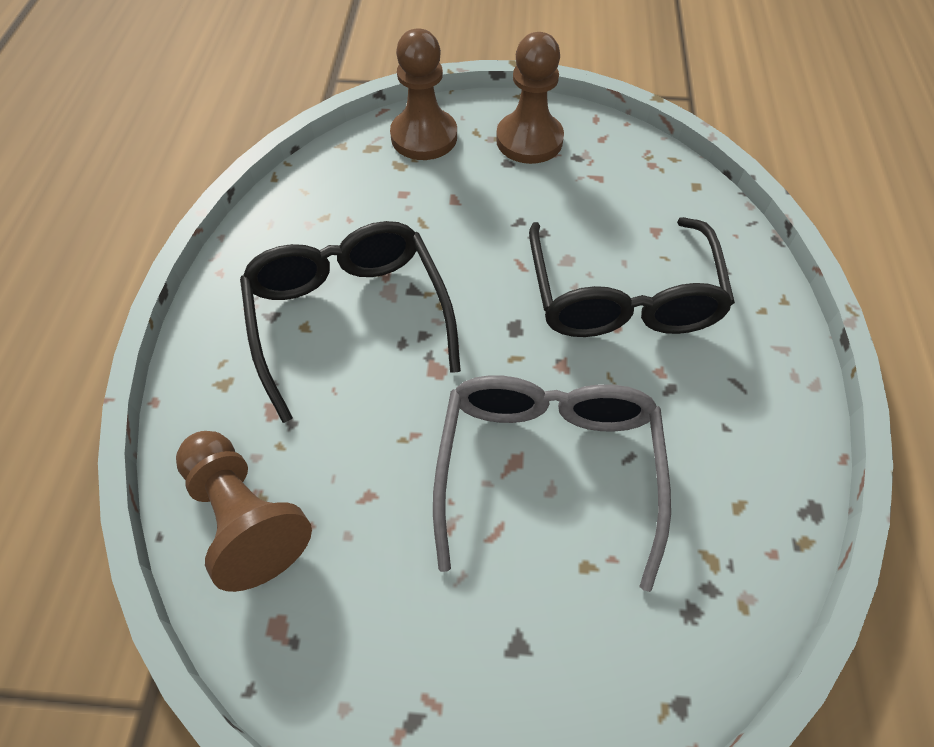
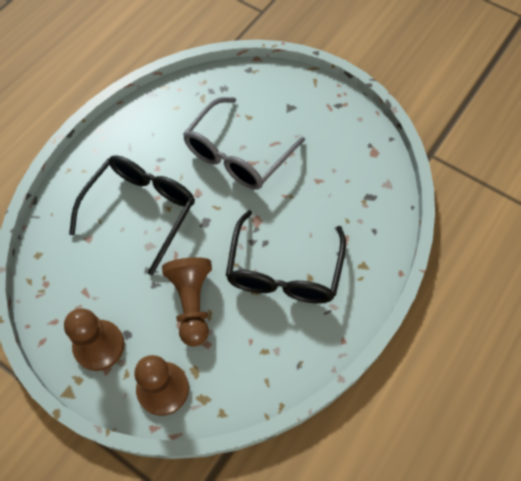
camera: 150 degrees left, 5 degrees up
brown pawn [176,431,312,592] -> brown pawn moved to [162,257,212,346]

